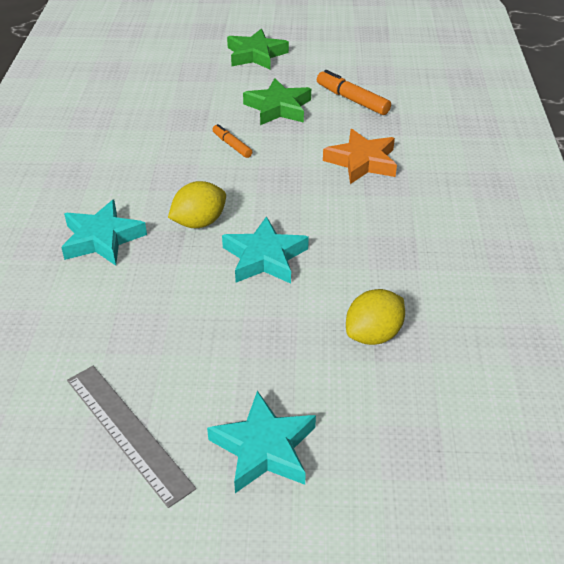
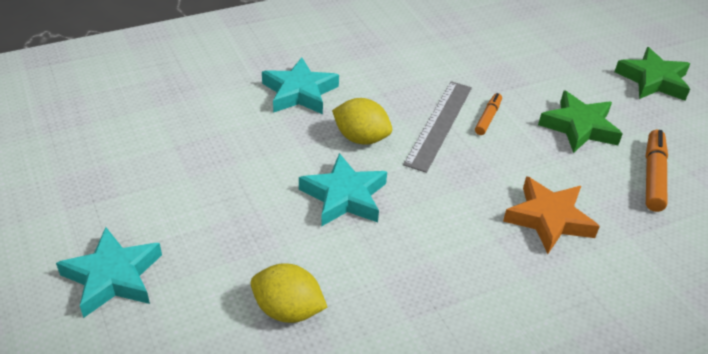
camera: 60 degrees right, 0 degrees up
grey ruler [67,366,196,508] -> grey ruler moved to [403,81,472,173]

